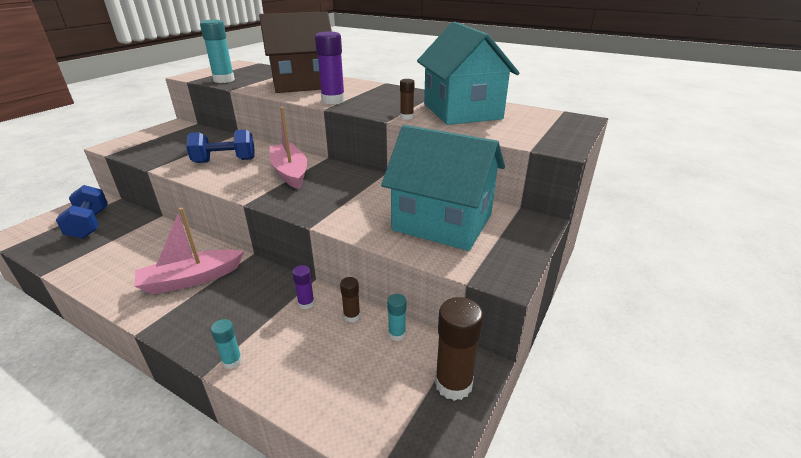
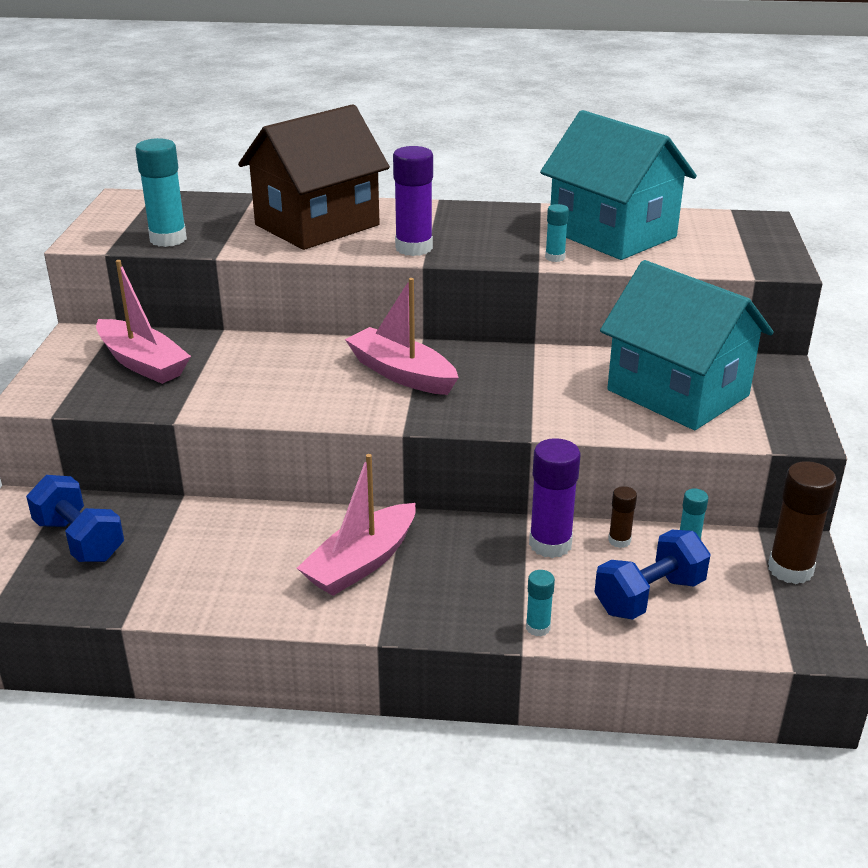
camera: 25 degrees left, 0 degrees up
blue dumbbell [186,130,254,163] -> blue dumbbell moved to [595,530,711,620]
purple glue stick [292,265,314,310] -> purple glue stick [529,438,580,558], size x1.90
turquoise house [381,125,505,251] -> turquoise house turned 45 degrees clockwise [600,260,774,430]
brown glue stick [400,79,414,120] -> turquoise glue stick [545,204,569,262]
none -> pink boat [96,260,191,384]

